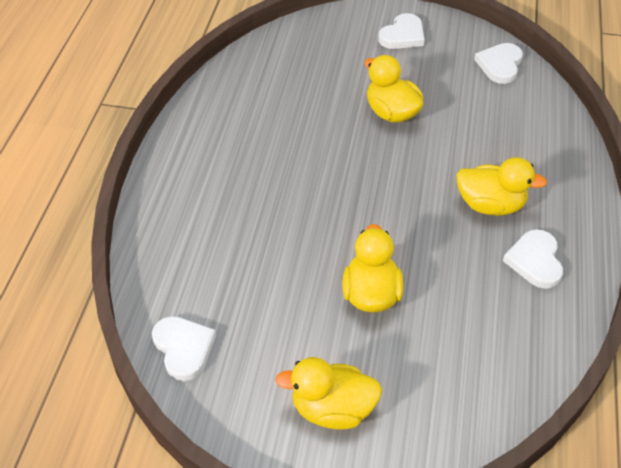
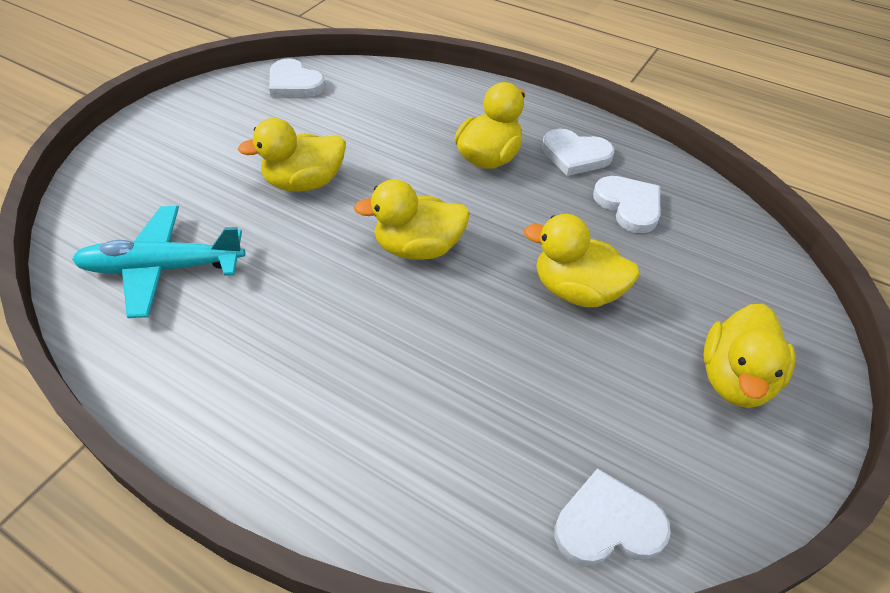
camera: 70 degrees left, 0 degrees up
white heart [378,13,425,49] -> white heart moved to [593,176,660,233]
none -> turquoise plane [72,206,245,318]
none -> yellow duck [354,179,470,260]

